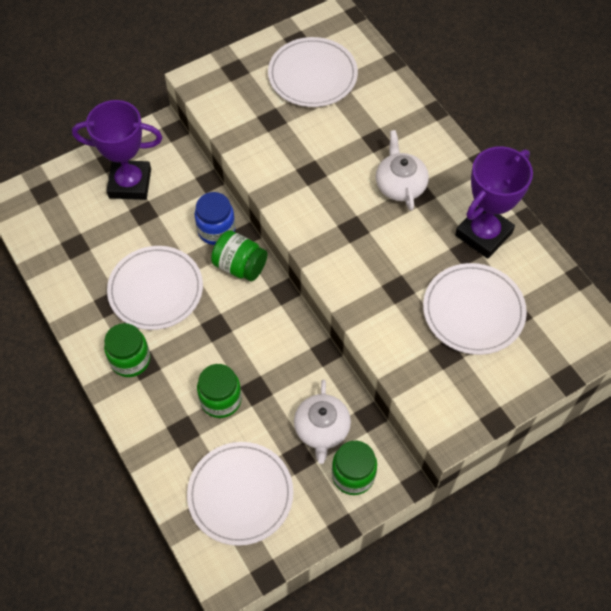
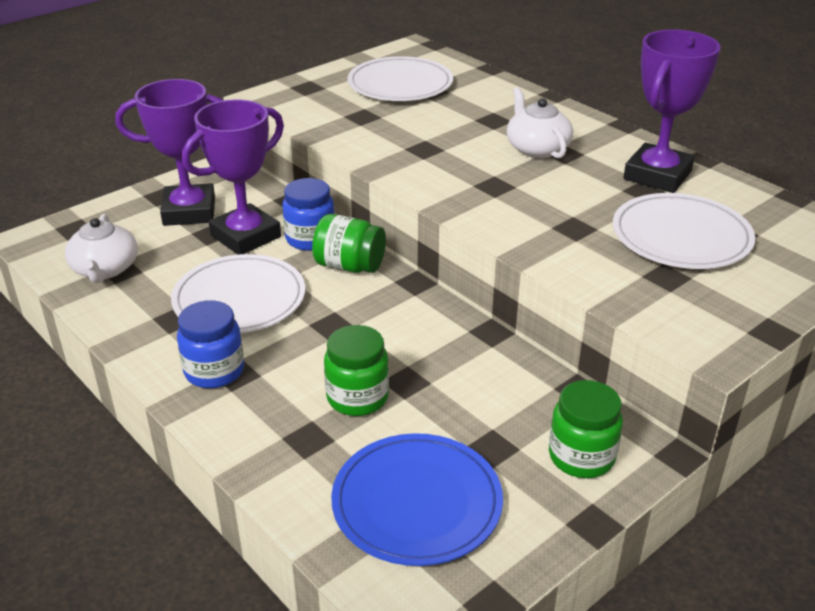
camera: 10 degrees left, 25 degrees down
green jar [104,323,150,377] -> blue jar [177,300,244,388]
white plate [187,442,293,546] -> blue plate [331,433,503,566]
white teapot [294,380,351,464] -> white teapot moved to [65,214,138,283]
none -> purple trophy [182,100,284,254]

